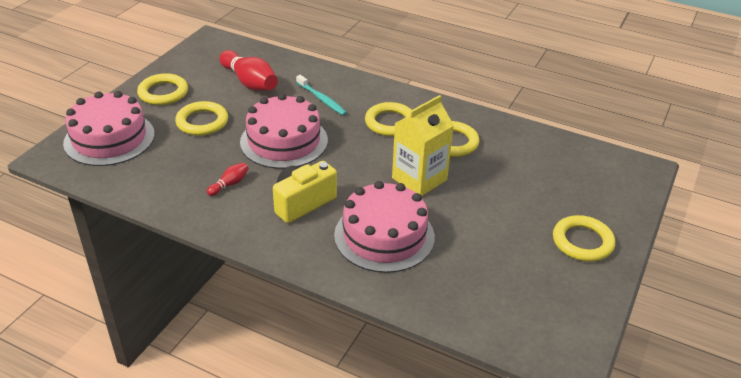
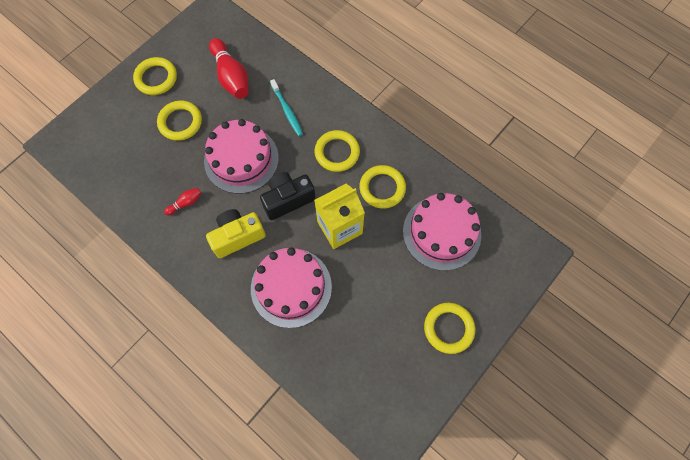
camera: 15 degrees right, 30 degrees up
pink cake [63,91,155,166] -> pink cake moved to [403,193,481,271]
none -> black camera [260,172,316,220]

